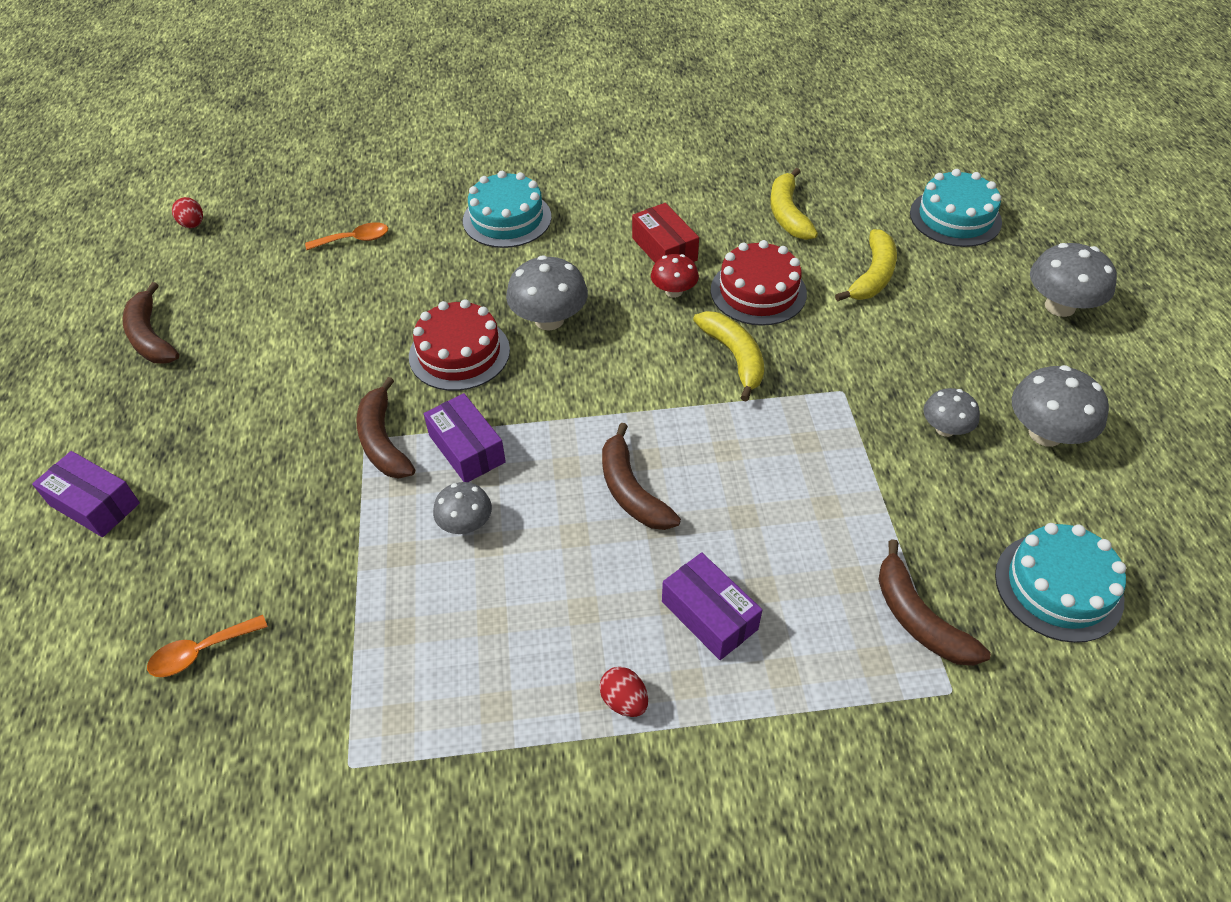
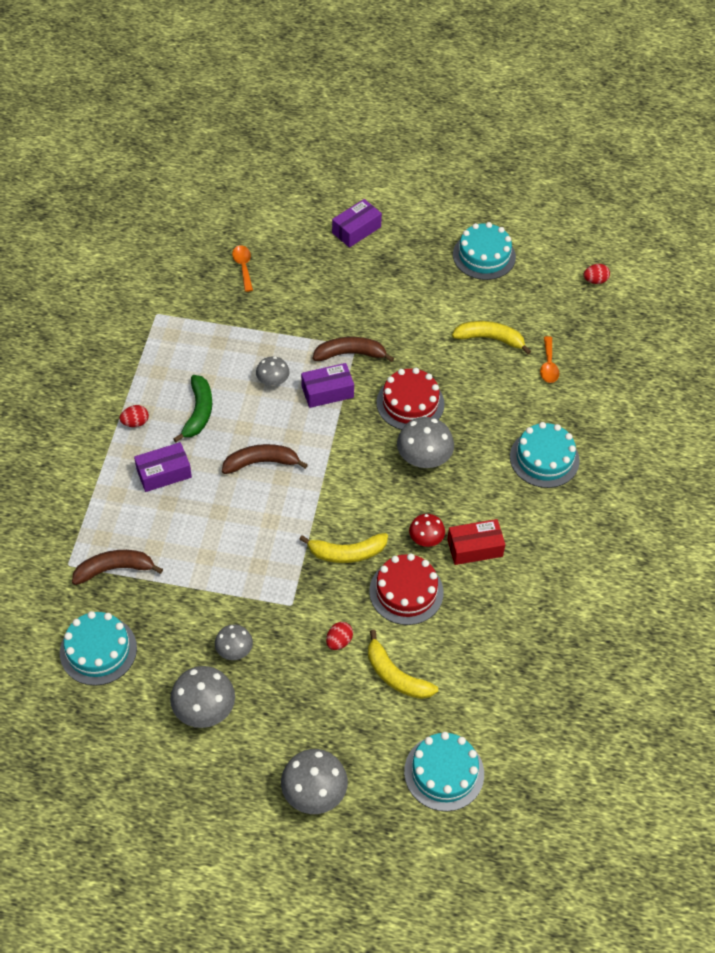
camera: 105 degrees right, 5 degrees up
brown banana [123,282,179,364] -> turquoise cake [453,222,516,280]
yellow banana [770,168,818,240] -> yellow banana moved to [452,321,531,354]
none -> green banana [173,375,212,442]
none -> red egg [326,622,353,650]

